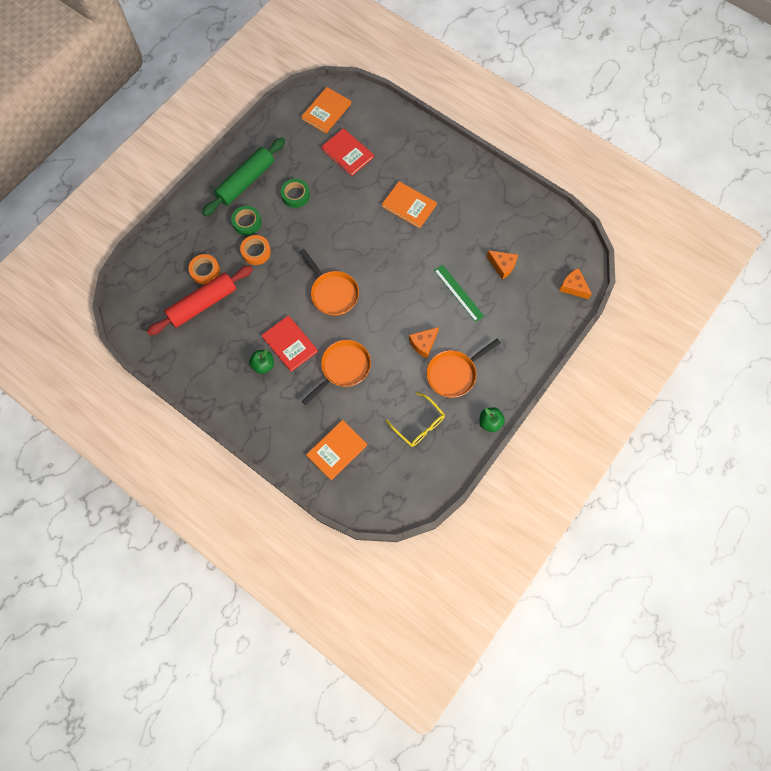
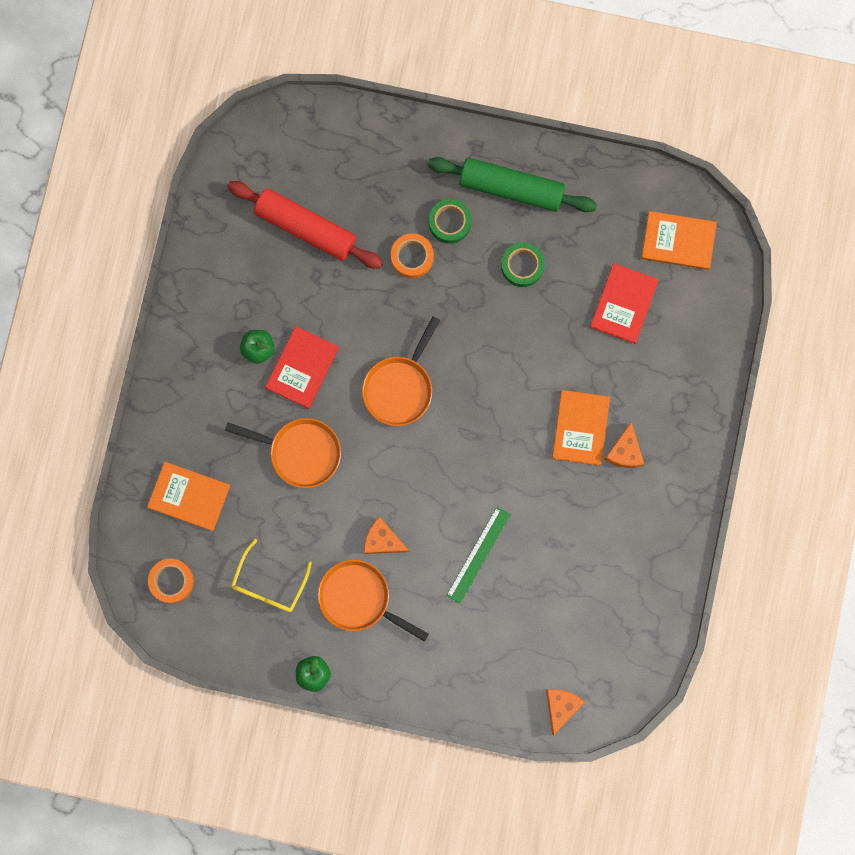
camera: 65 degrees right, 10 degrees up
orange tape [188,254,220,285] -> orange tape moved to [148,559,194,603]
orange cheese [487,250,518,280] -> orange cheese moved to [604,421,644,468]

